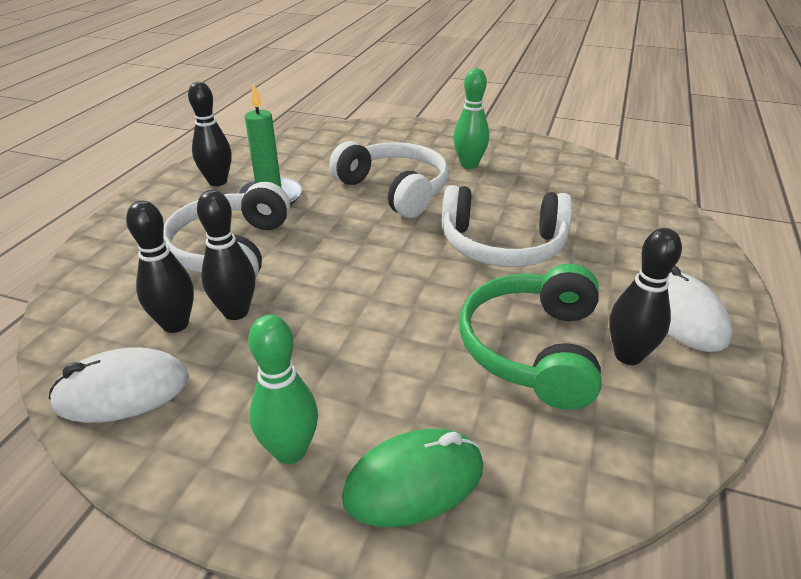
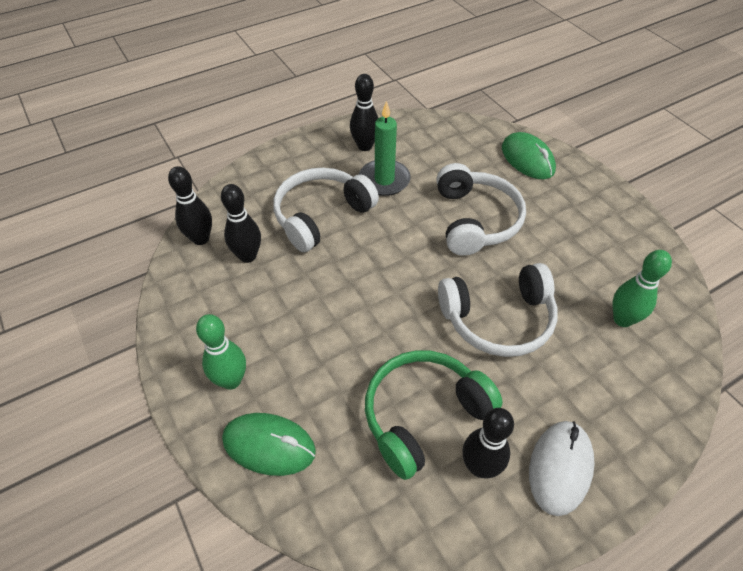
camera: 40 degrees right, 15 degrees up
white mouse [49,347,189,423] -> none
black bowling pin [197,190,255,320] -> black bowling pin moved to [168,166,212,245]
white headphones [442,185,572,267] -> white headphones turned 60 degrees counterclockwise [438,263,558,357]
green bowling pin [453,68,489,169] -> green bowling pin moved to [612,250,672,327]
none -> green mouse [502,132,556,179]

